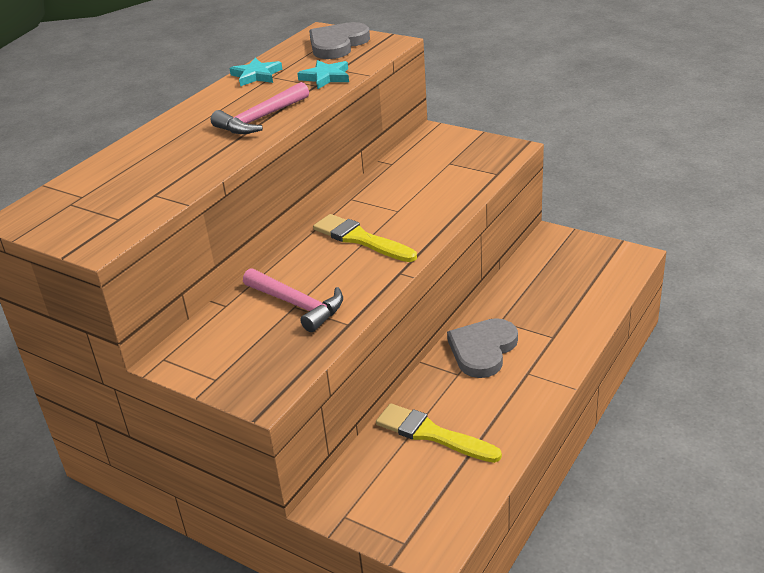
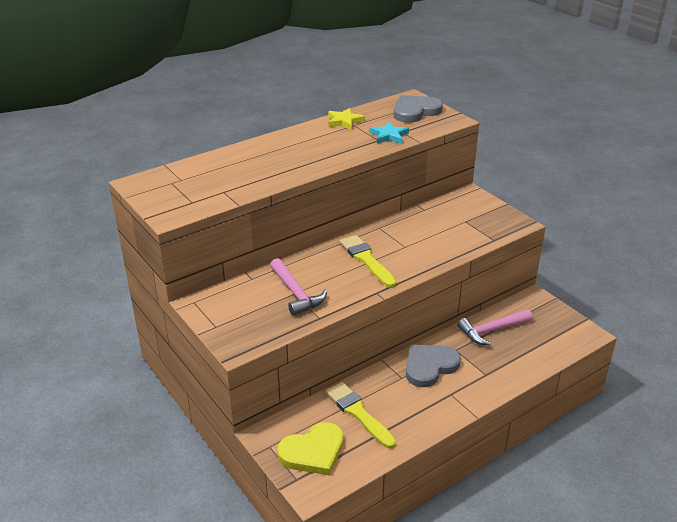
camera: 20 degrees right, 0 degrees up
pink hammer [211,82,309,134] -> pink hammer moved to [457,309,532,345]
turquoise star [230,58,283,87] -> yellow star [328,108,365,130]
none -> yellow heart [277,422,344,475]

